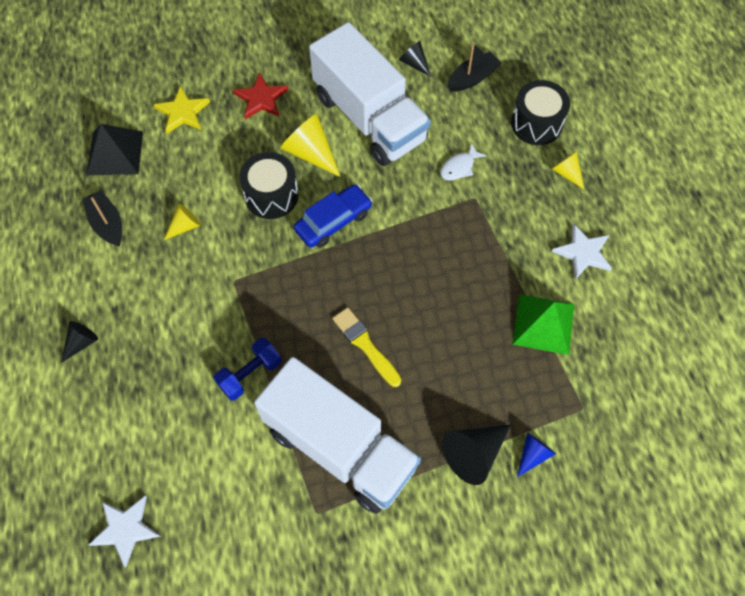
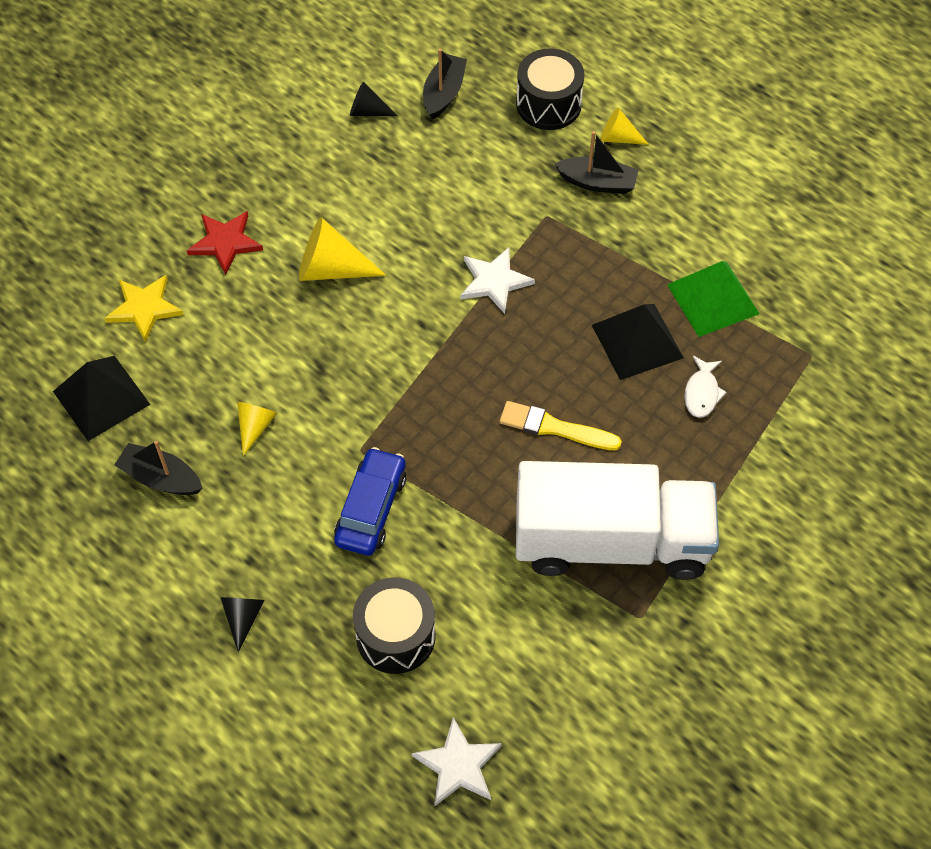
camera: 35 degrees left, 5 degrees down
blue dumbbell [214,338,281,401] -> none
black drum [239,152,298,219] -> black drum moved to [353,577,436,674]
blue car [294,184,373,248] -> blue car moved to [334,447,406,556]
white truck [309,22,431,166] -> none
white fish [440,143,486,181] -> white fish moved to [684,356,727,418]
black cone [442,425,511,485] -> none
blue cone [517,433,556,477] -> none
white star [552,223,612,279] -> white star moved to [461,247,535,314]
none -> black boat [554,131,638,194]
none -> black pyramid [592,304,684,380]

